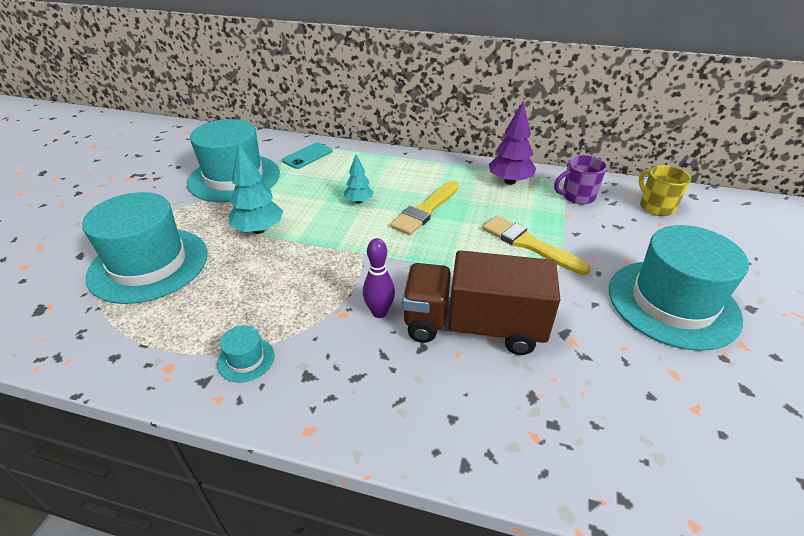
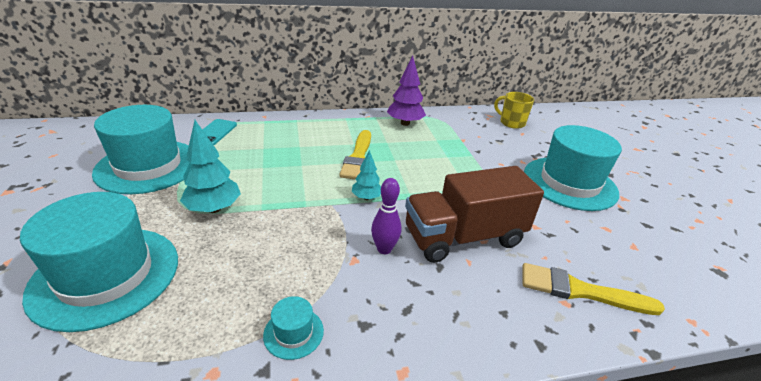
camera: 30 degrees left, 5 degrees down
turquoise tree [344,154,374,204] -> turquoise tree moved to [352,150,381,200]
yellow brush [482,216,591,275] -> yellow brush moved to [523,263,665,315]
purple mug [554,155,607,204] -> none

